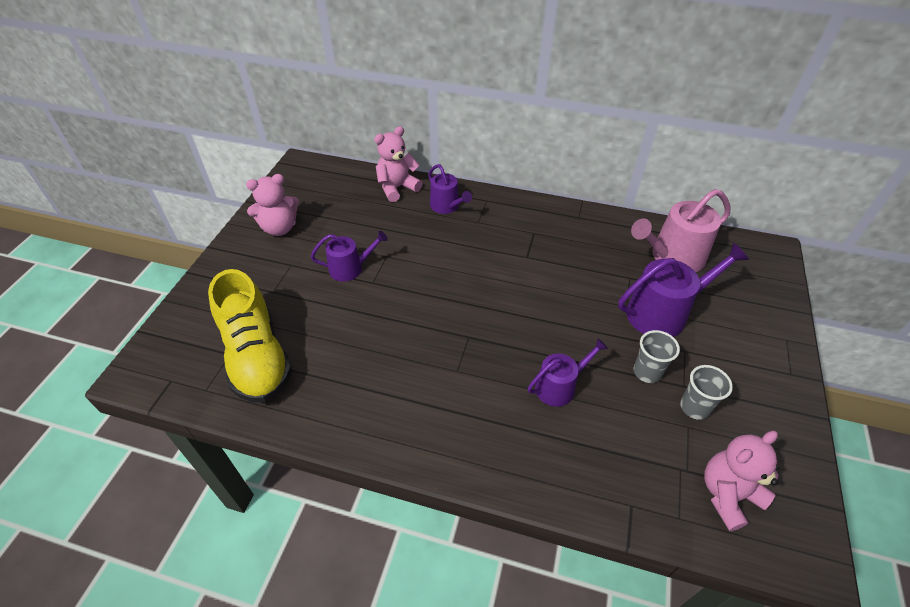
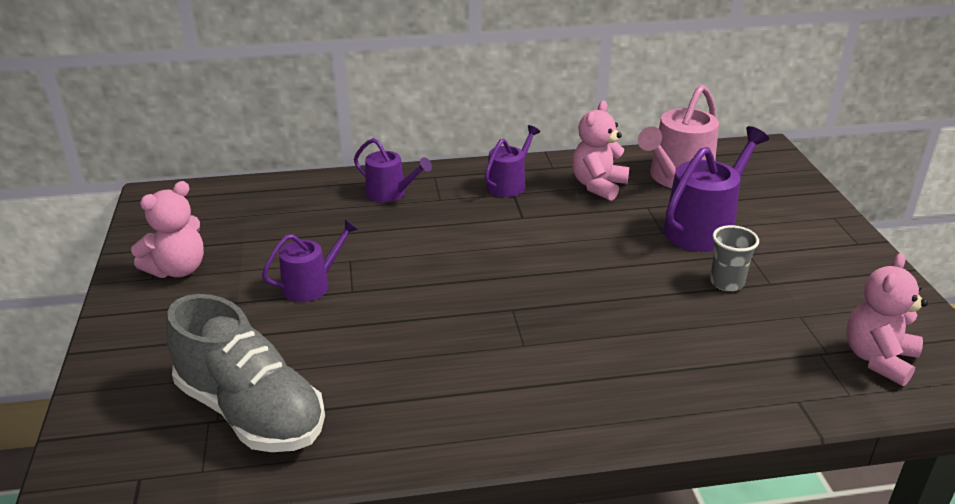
camera: 25 degrees left, 15 degrees down
yellow shoe [208,269,292,403] -> grey shoe [166,294,325,452]
pink teddy bear [374,126,423,202] -> pink teddy bear moved to [572,100,629,201]
purple watering can [528,338,608,407] -> purple watering can moved to [485,125,540,197]
grey cup [680,365,733,420] -> none

